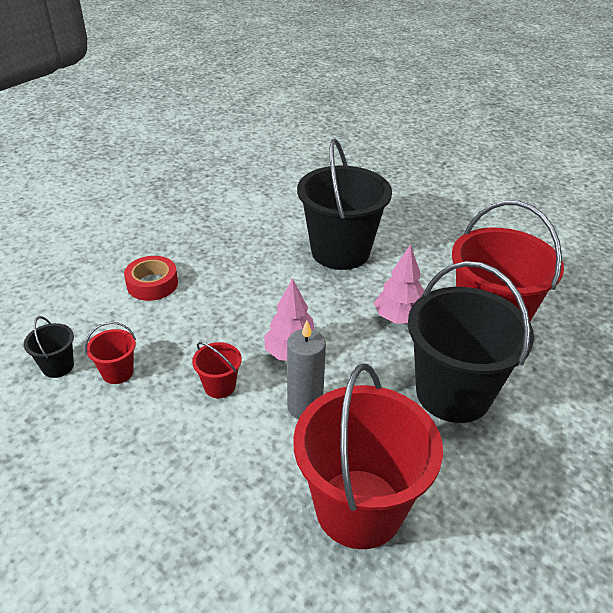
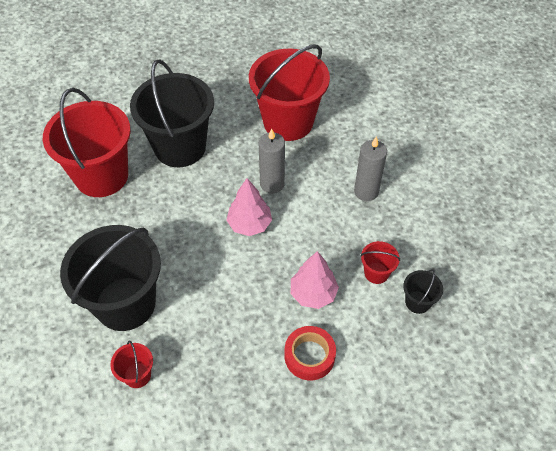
camera: 145 degrees left, 15 degrees up
red bucket [192,342,242,398] -> red bucket moved to [110,341,153,388]
pink tree [374,244,424,324] -> pink tree moved to [291,251,339,309]
none -> grey candle [354,136,387,201]

